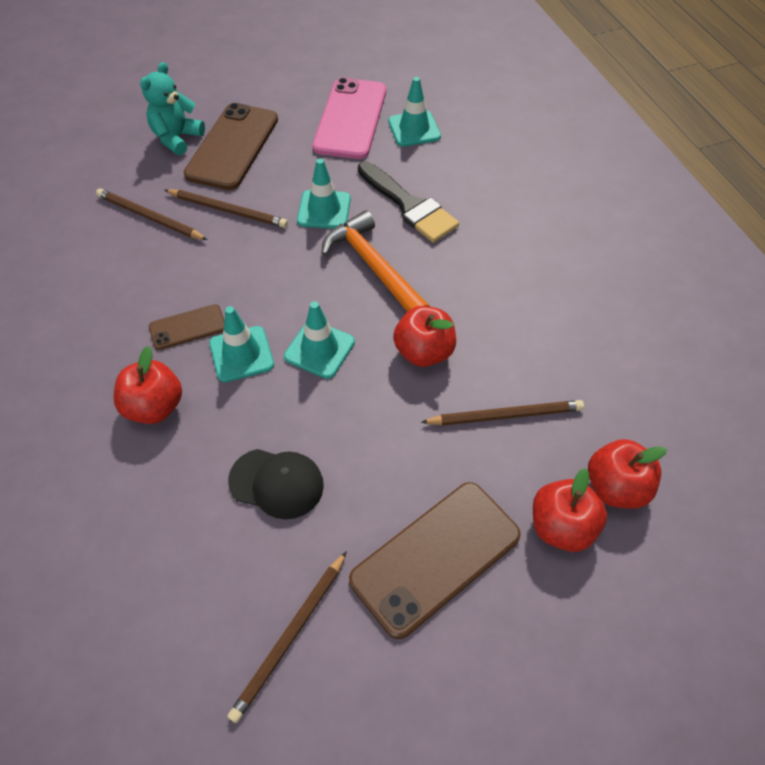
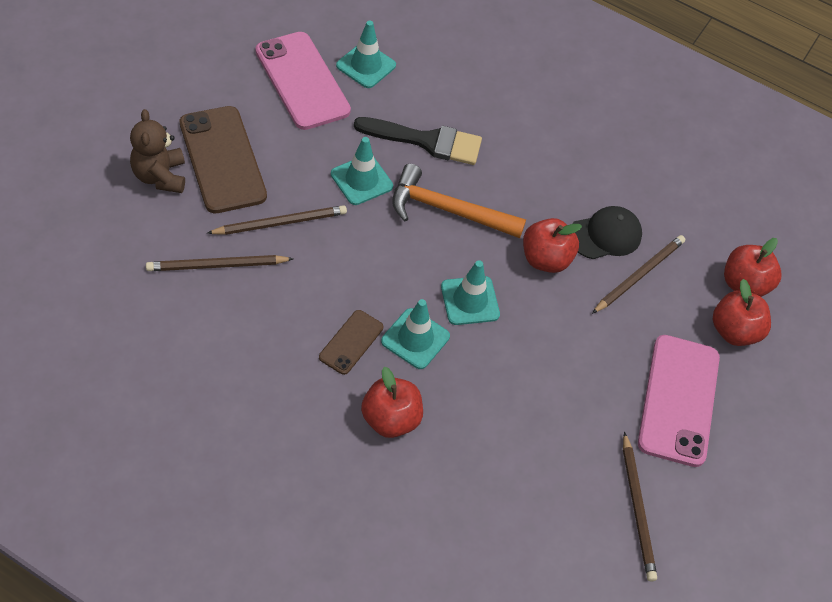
camera: 45 degrees left, 0 degrees up
turquoise teddy bear [140,62,205,155] -> brown teddy bear [130,109,185,193]
black cap [228,449,324,519] -> black cap moved to [572,206,642,259]
brown phone [349,482,521,639] -> pink phone [638,335,720,467]

